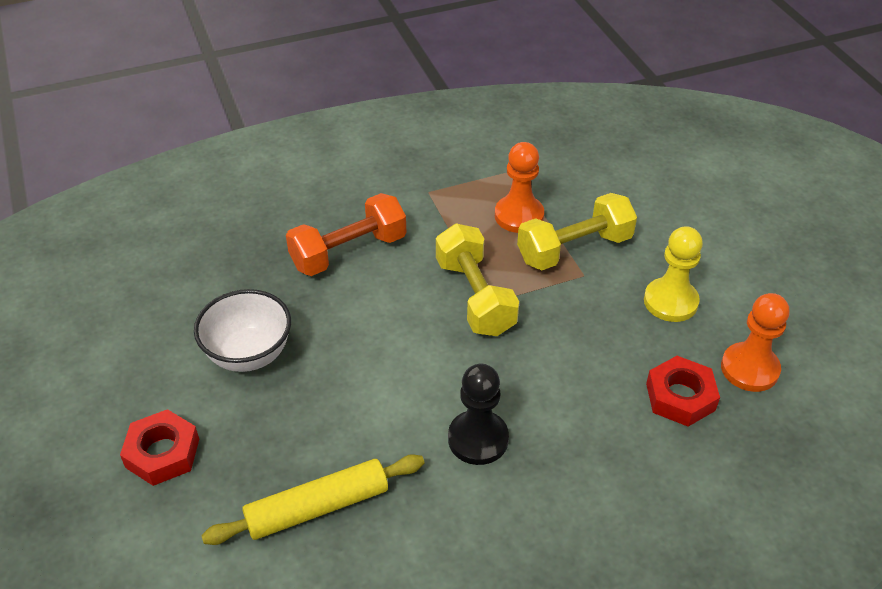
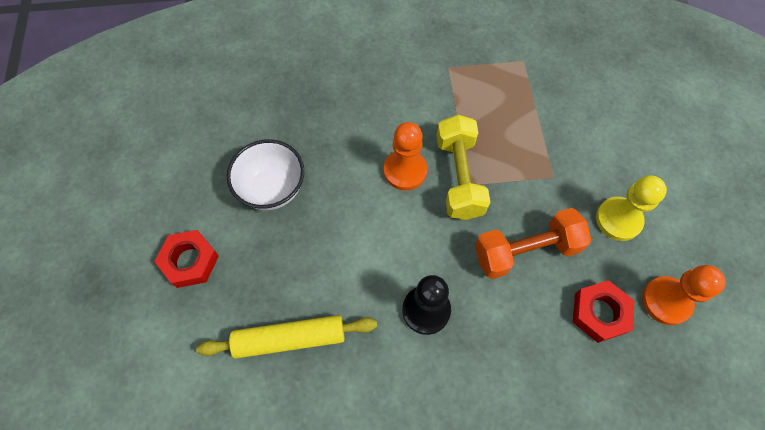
camera: 15 degrees right, 20 degrees up
orange dumbbell [286,193,406,276] -> orange dumbbell moved to [475,208,591,279]
orange pawn [495,142,544,233] -> orange pawn moved to [384,122,427,191]
yellow dumbbell [517,193,637,270] -> none

